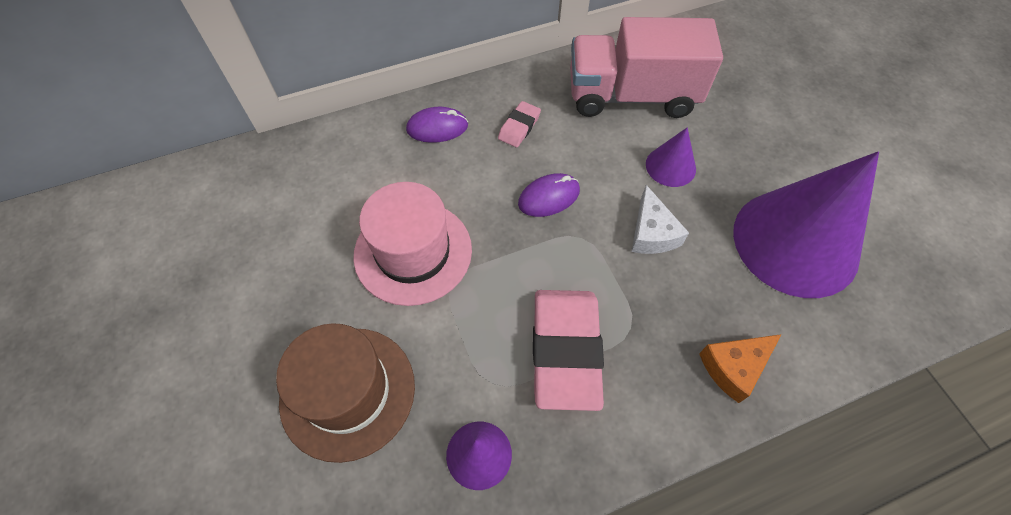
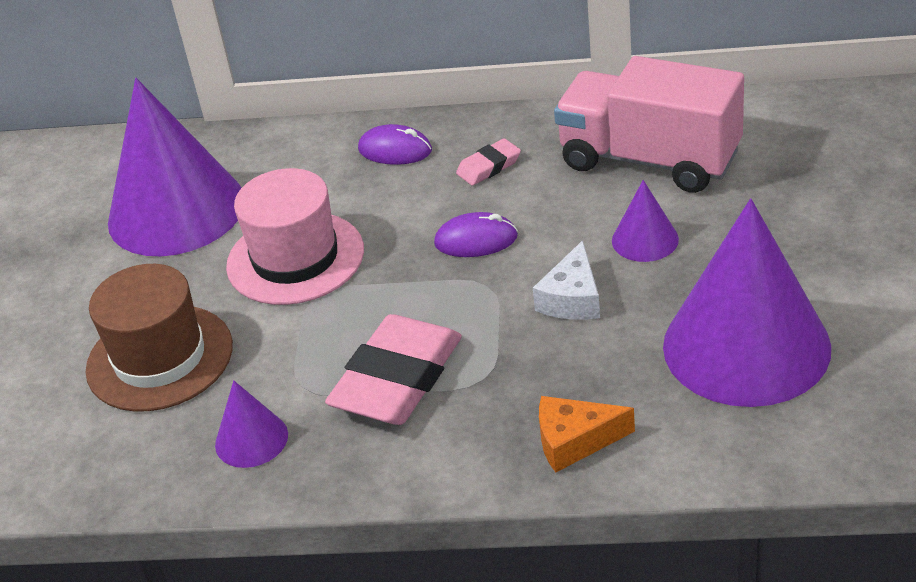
camera: 30 degrees right, 20 degrees down
none -> purple cone [108,78,242,256]

